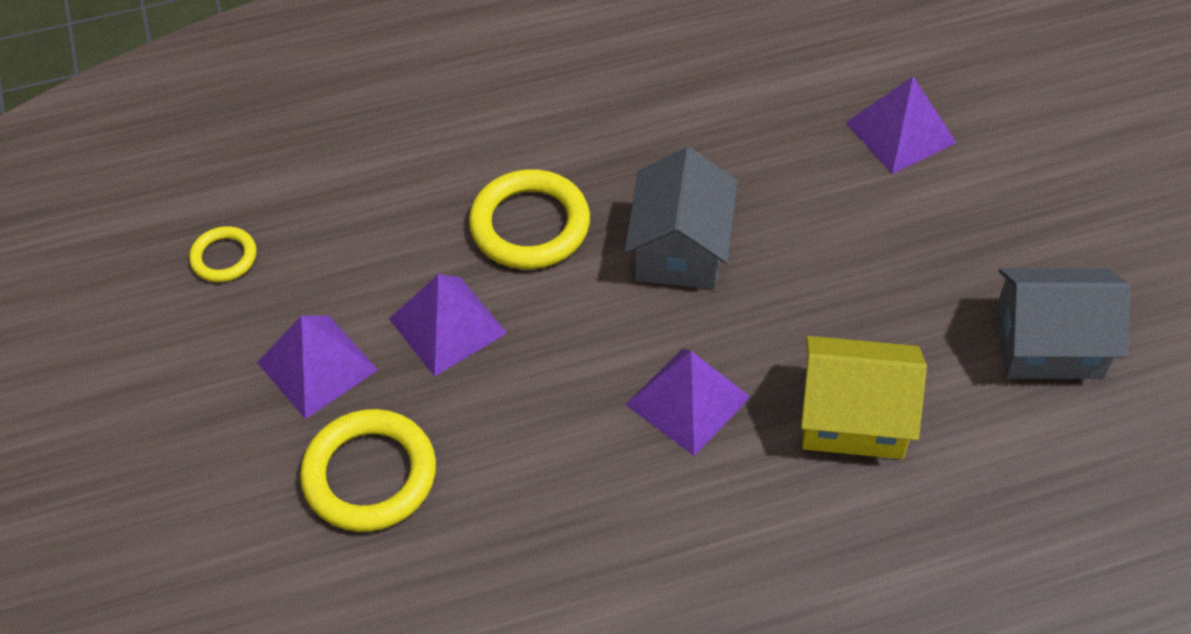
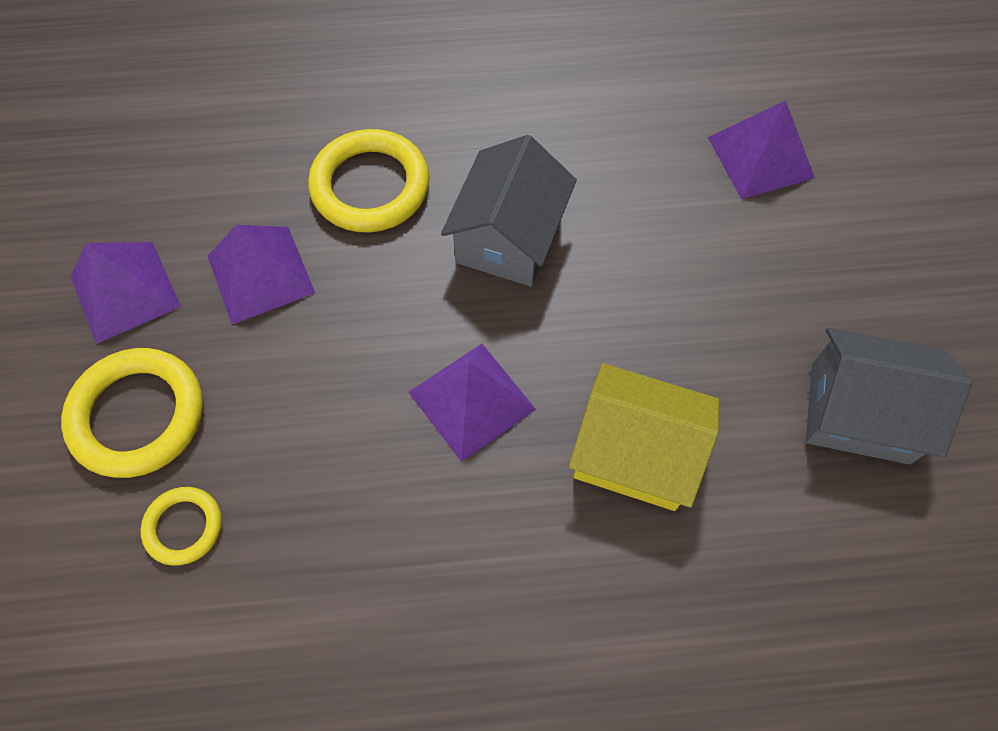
camera: 10 degrees right, 10 degrees up
yellow ring [189,226,257,282] -> yellow ring moved to [140,487,222,566]

